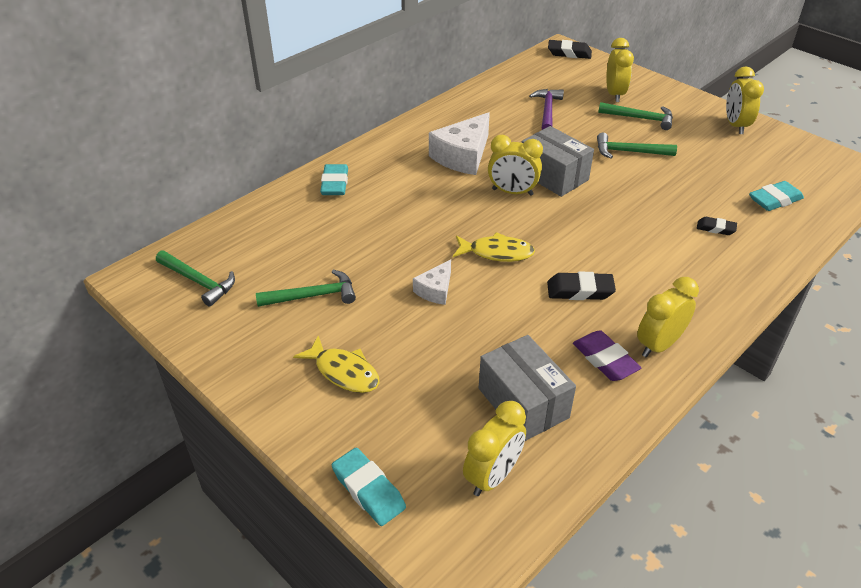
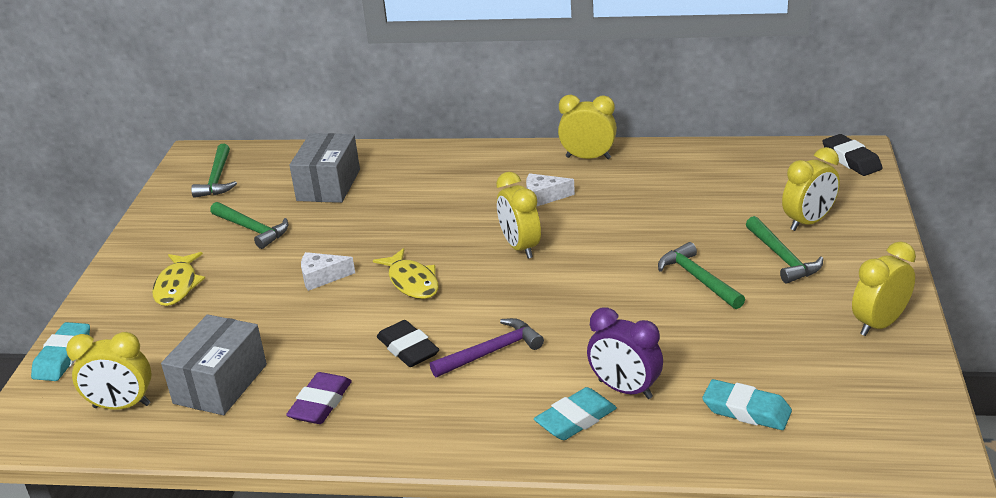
camera: 55 degrees right, 10 degrees down
turquoise eraser [320,164,348,195] -> turquoise eraser moved to [534,387,617,440]
white cheese [429,112,490,175] -> white cheese [526,173,575,207], size x0.54
grey box [521,126,594,197] -> grey box moved to [289,133,360,203]
purple hammer [529,89,564,130] -> purple hammer moved to [430,318,544,377]
yellow clock [637,277,699,357] -> yellow clock moved to [558,95,617,159]
black eraser [697,217,737,235] -> purple clock [587,308,663,399]

